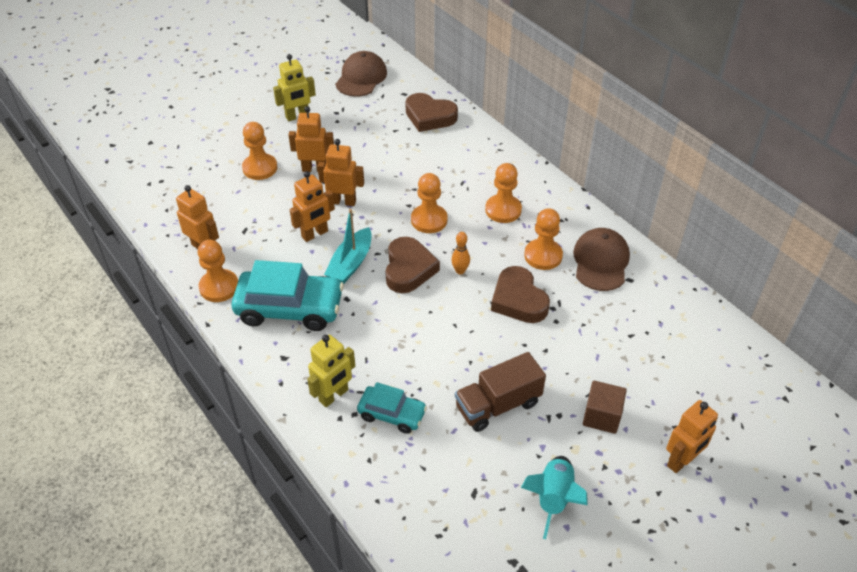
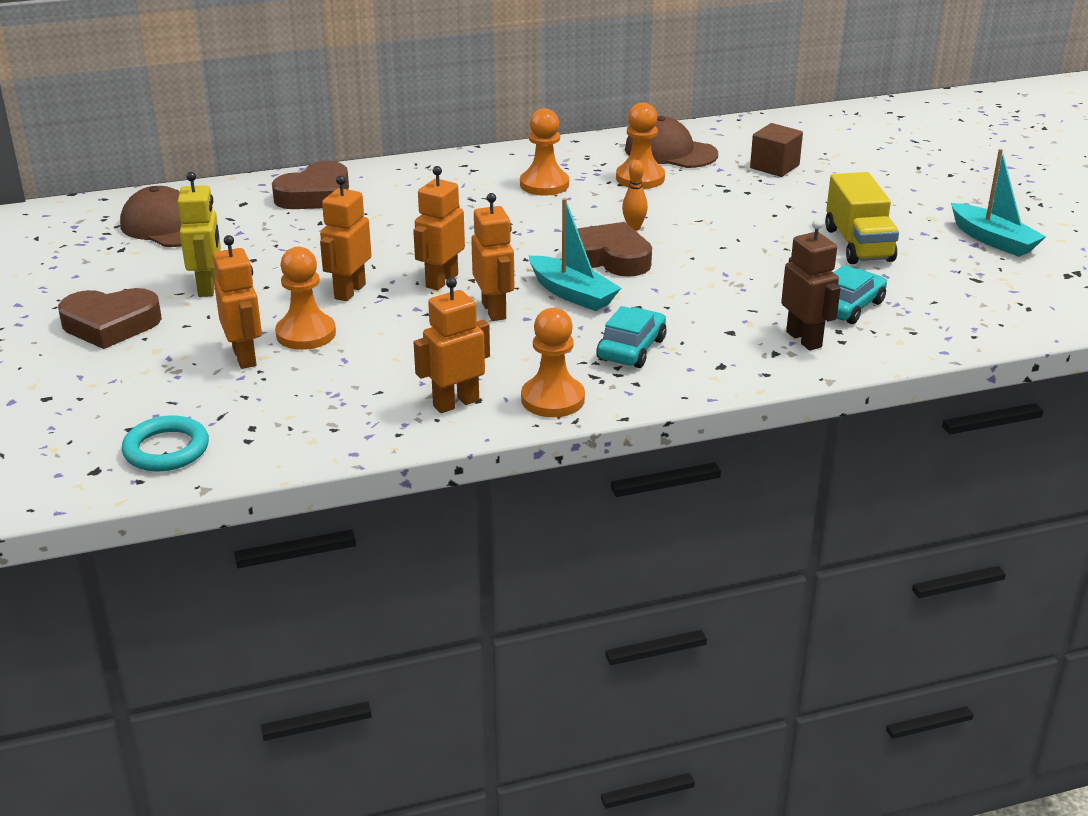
camera: 70 degrees left, 15 degrees down
turquoise car [231,260,344,331] -> turquoise car [596,306,667,368], size x0.57
yellow robot [307,335,355,407] -> brown robot [781,219,841,351]
orange pawn [411,173,448,233] -> none
brown truck [455,352,546,432] -> yellow truck [825,172,899,264]
brown heart [491,266,550,323] -> brown heart moved to [58,288,162,349]
turquoise rocket [521,456,588,539] -> turquoise boat [951,149,1046,257]
brown cube [583,381,627,434] -> brown cube moved to [750,123,803,177]
orange robot [666,400,718,473] -> orange robot moved to [213,235,262,369]
none -> turquoise ring [122,416,209,471]

